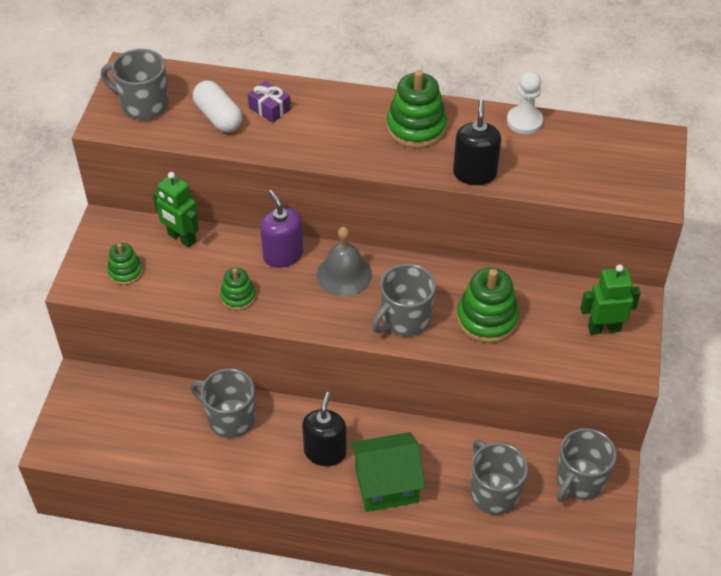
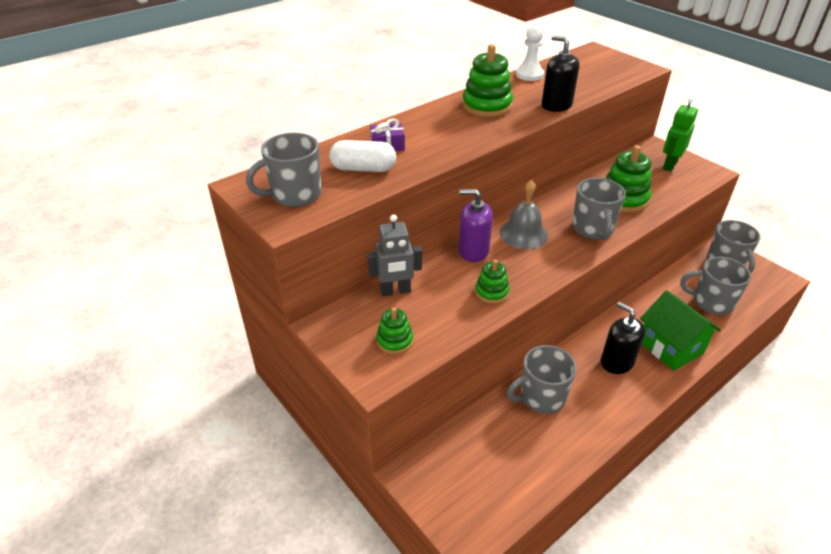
camera: 50 degrees left, 10 degrees down
green robot [153,172,199,247] -> grey robot [367,214,422,296]
green house [350,432,425,512] -> green house turned 60 degrees counterclockwise [640,290,721,371]

